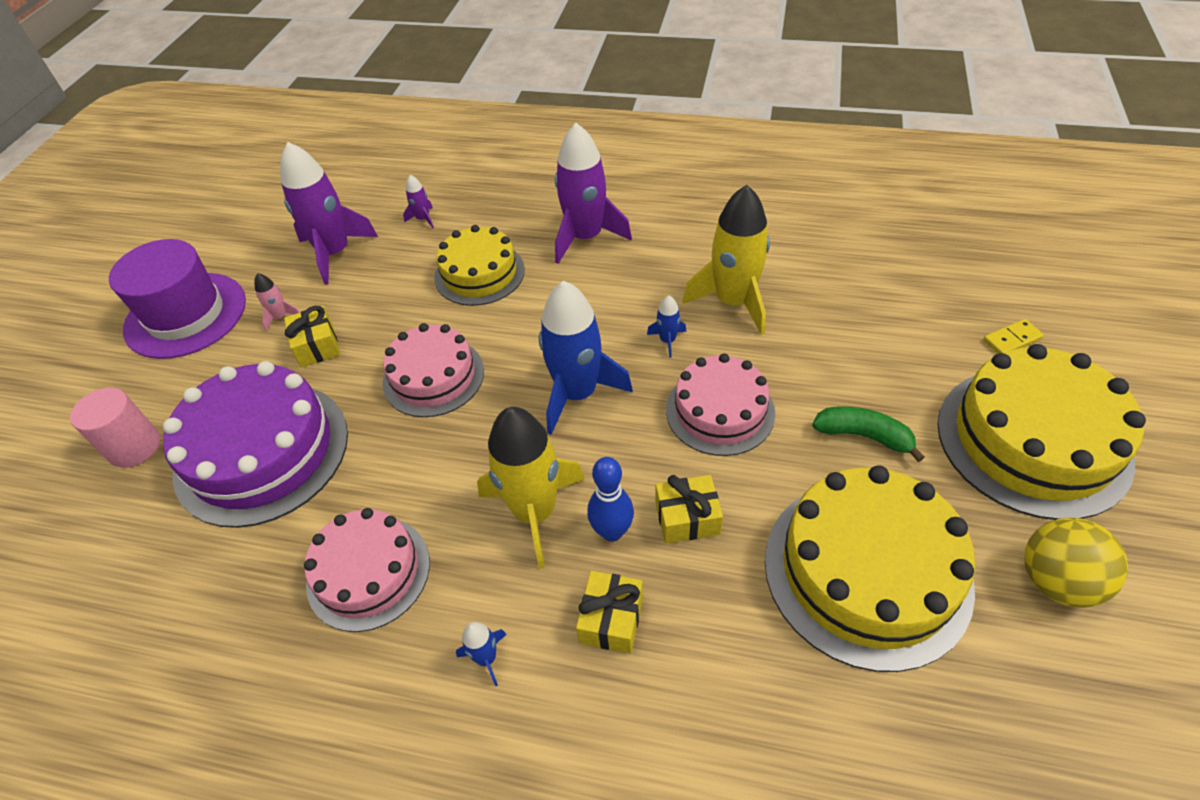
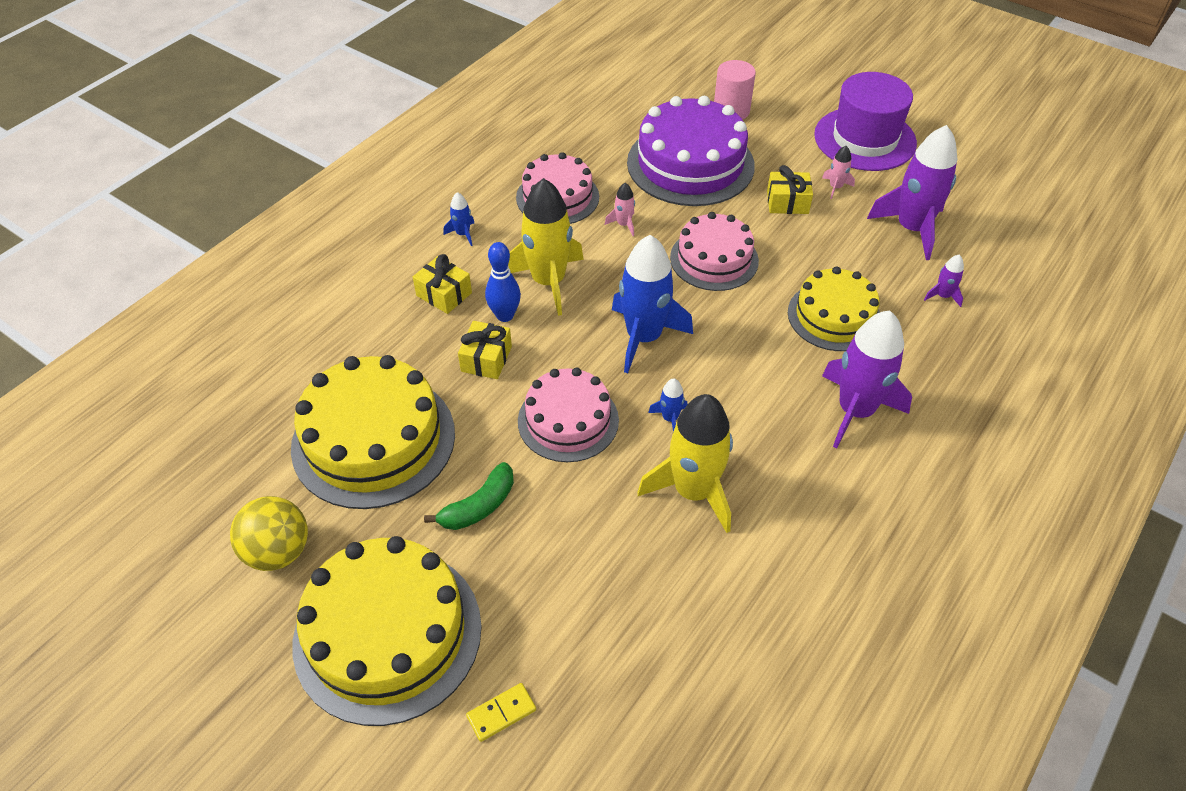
camera: 110 degrees right, 0 degrees up
yellow domino [983,319,1044,354] -> yellow domino turned 60 degrees clockwise [466,683,536,742]
none -> pink rocket [605,183,635,236]

